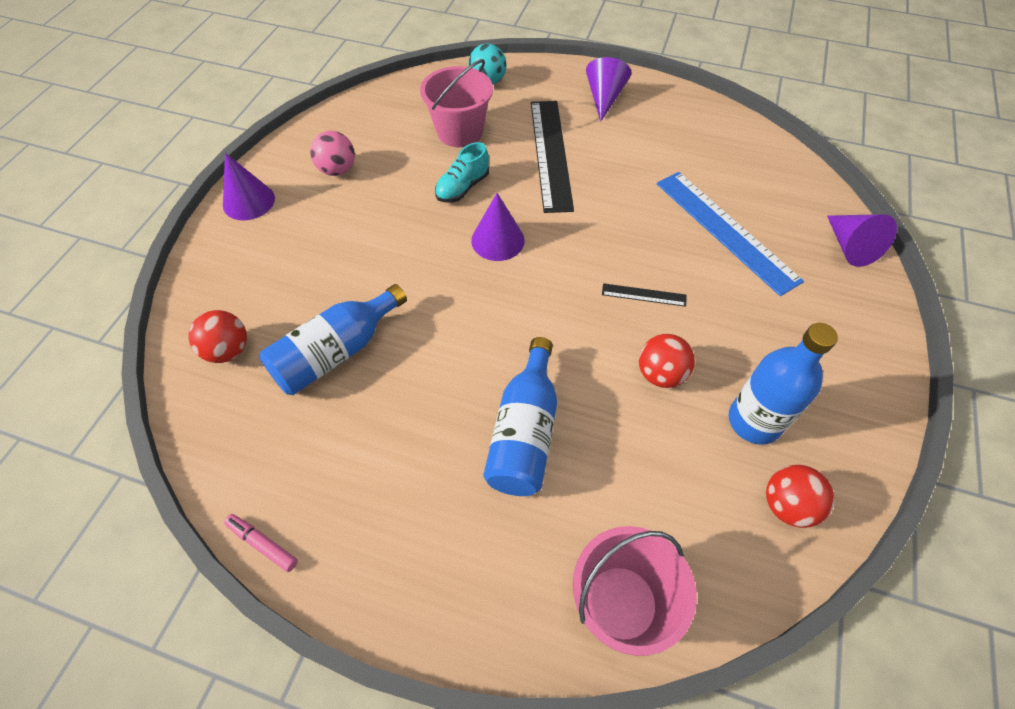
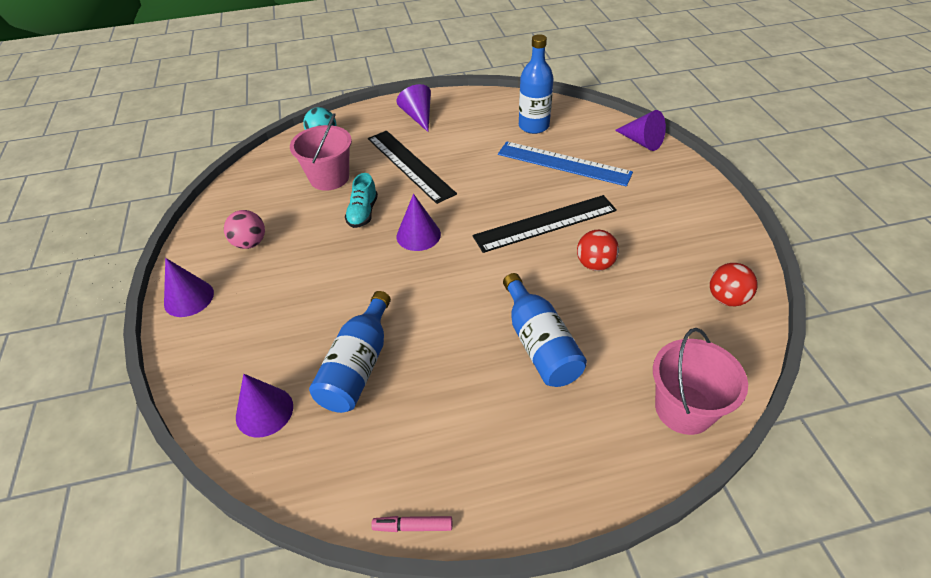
camera: 30 degrees left, 10 degrees down
red ball [189,310,247,363] -> purple cone [236,374,293,437]
black ruler [602,283,687,307] -> black ruler [473,195,617,253], size x2.28
blue bottle [729,323,838,445] -> blue bottle moved to [519,34,554,134]

